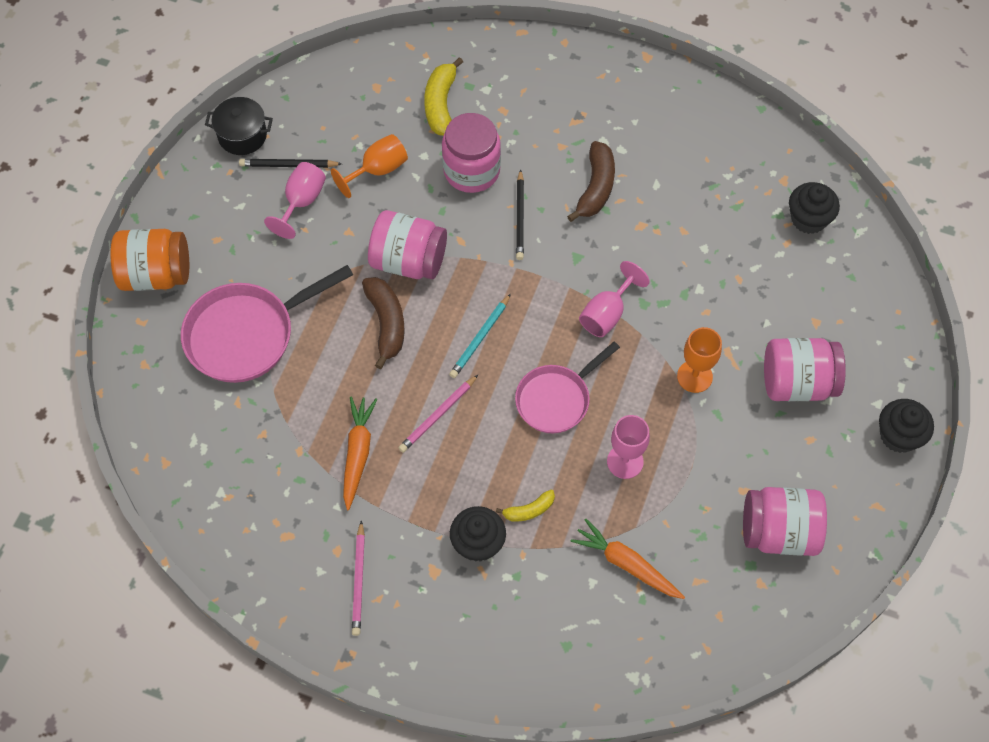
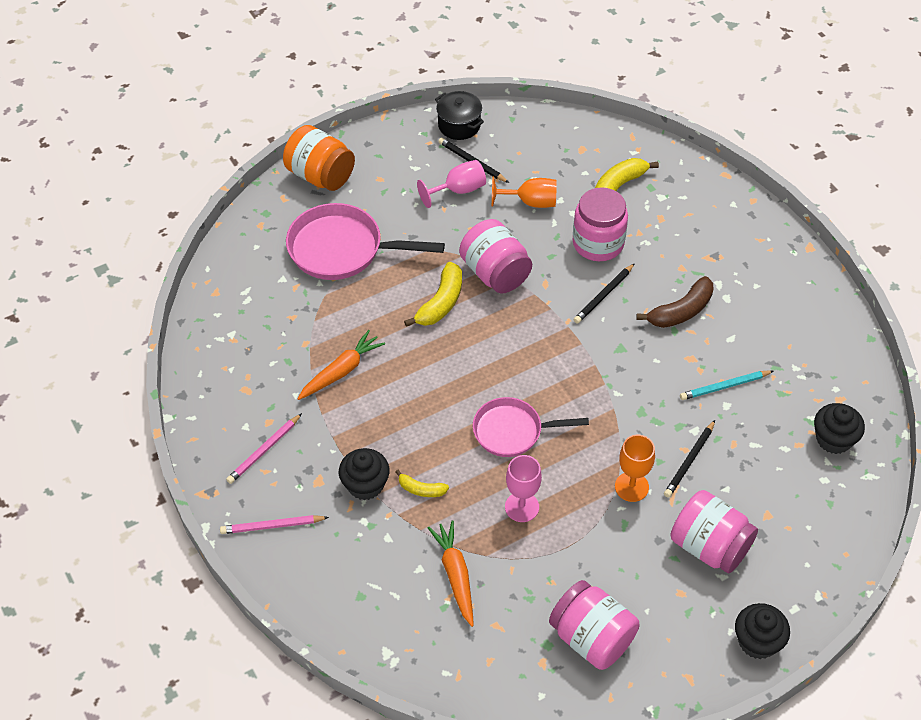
camera: 40 degrees right, 10 degrees down
brown banana [362,277,405,369] -> yellow banana [404,262,462,327]
pink pencil [398,375,478,453] -> pink pencil moved to [220,515,329,534]
turquoise pencil [449,294,511,378] -> turquoise pencil moved to [680,370,773,400]
pink goblet [579,261,650,337] -> none
none -> black pencil [664,420,715,497]

